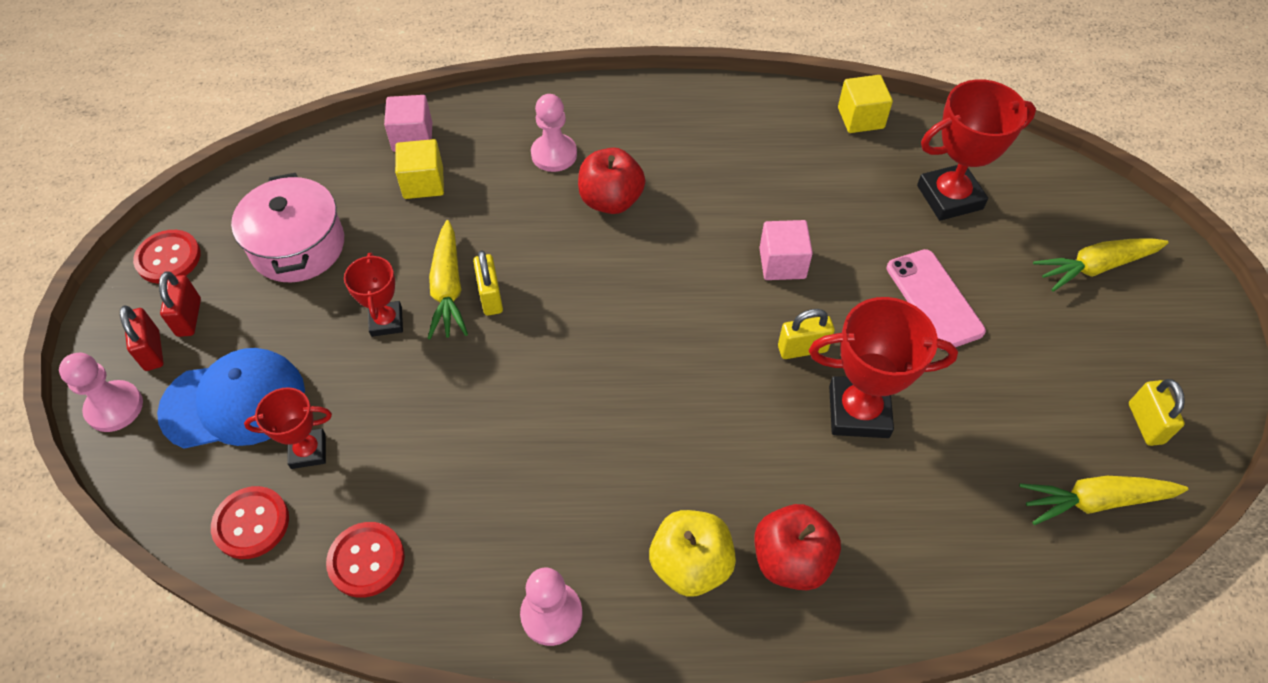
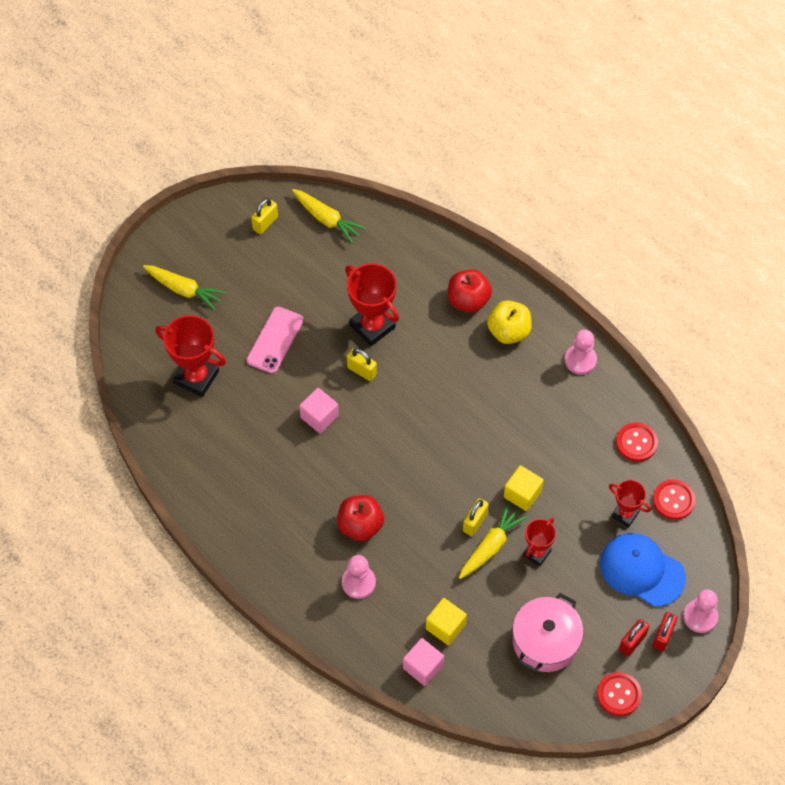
camera: 135 degrees left, 5 degrees up
yellow cube [838,75,893,133] -> yellow cube moved to [504,465,544,511]

